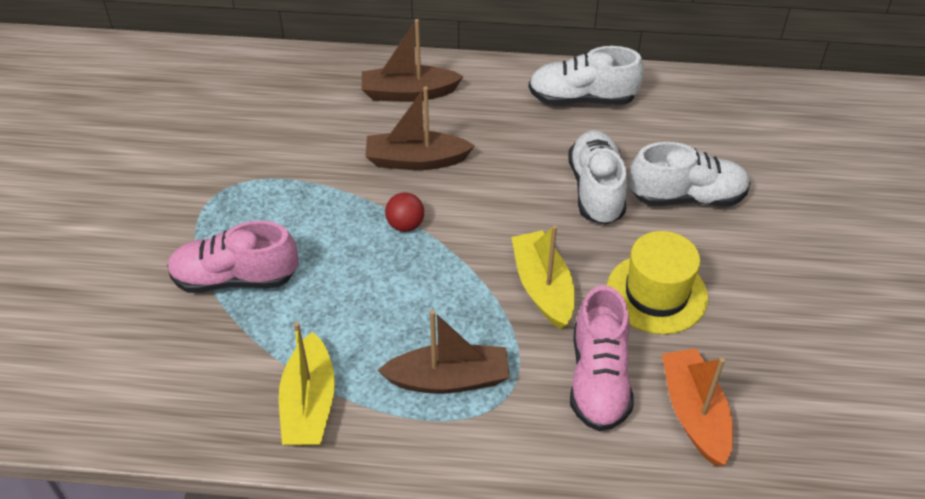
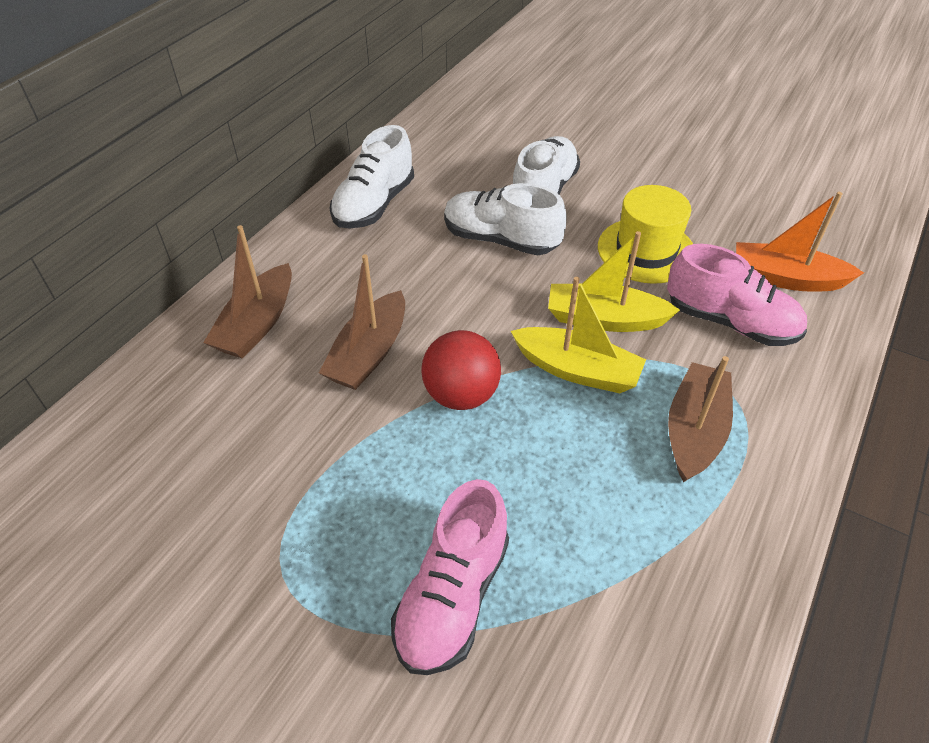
camera: 65 degrees left, 0 degrees up
yellow boat [279,322,335,445] -> yellow boat moved to [511,277,646,393]
red ball [385,192,424,232] -> red ball [422,330,501,410], size x1.63

